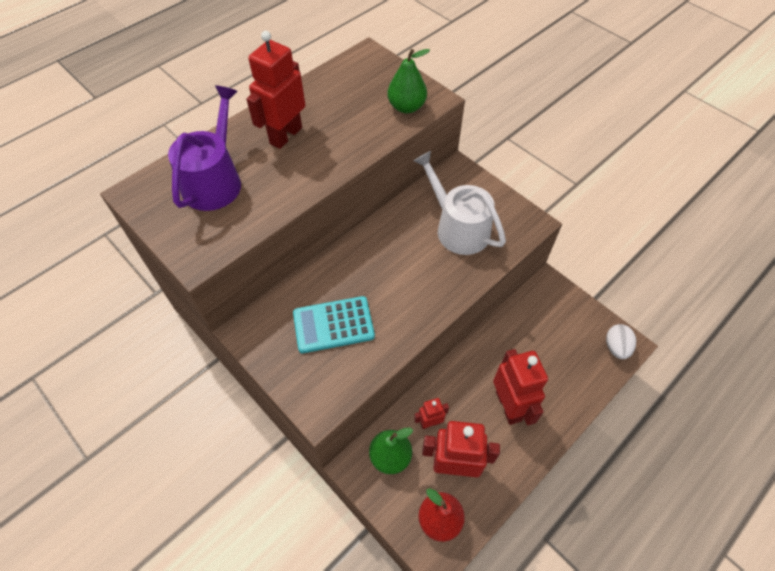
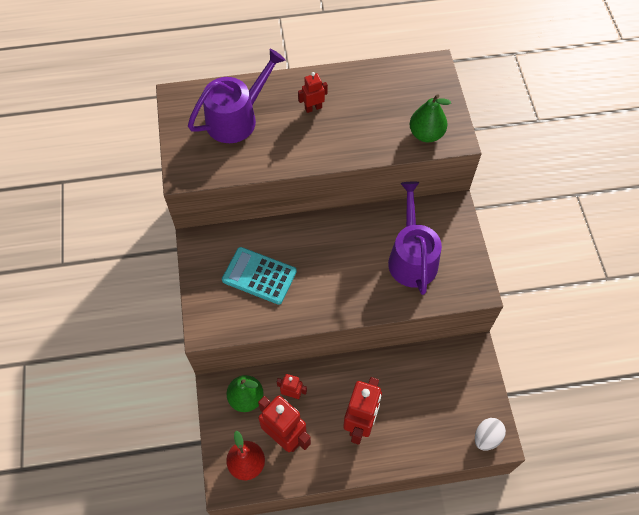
camera: 35 degrees right, 5 degrees up
red robot [246,31,305,149] -> red robot [298,72,328,113], size x0.51
white watering can [413,151,506,255] -> purple watering can [388,181,442,295]

